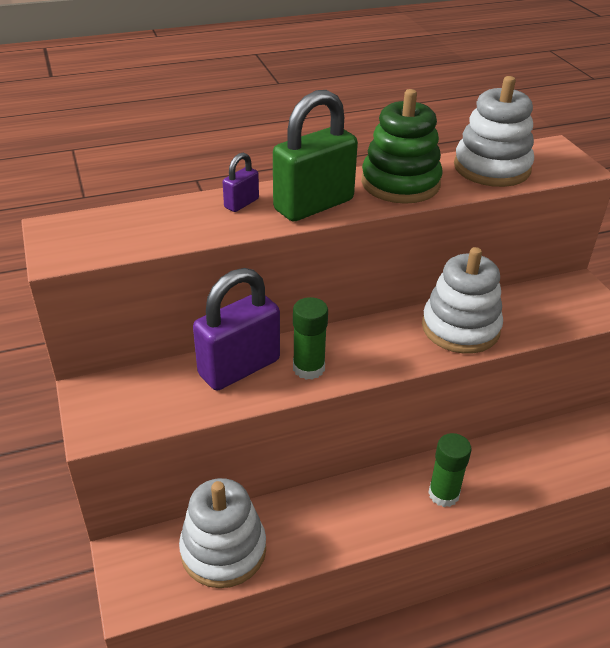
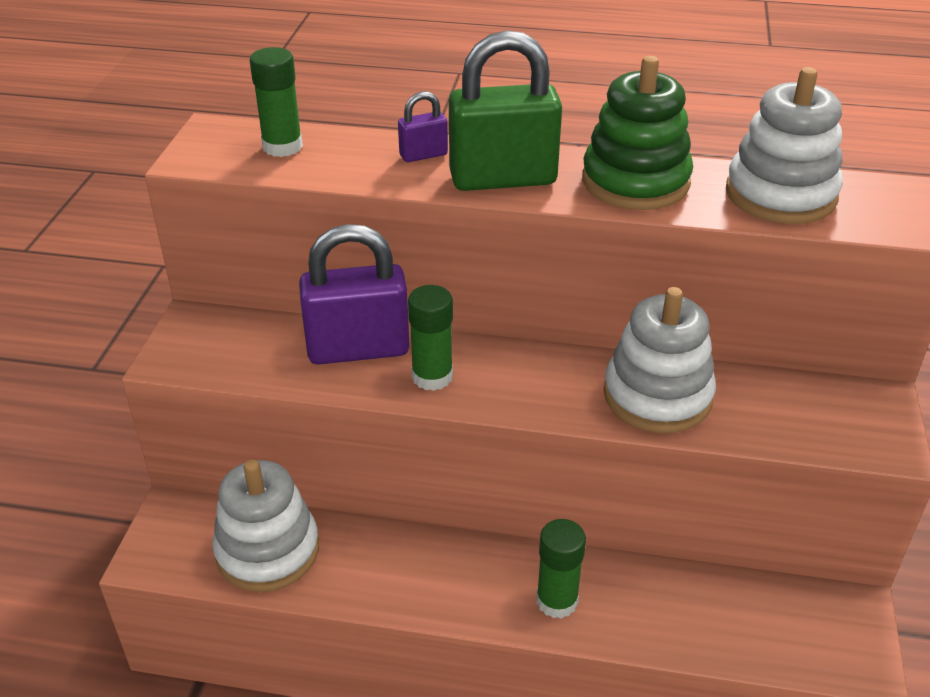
camera: 30 degrees right, 0 degrees up
none -> green glue stick [250,47,303,157]

